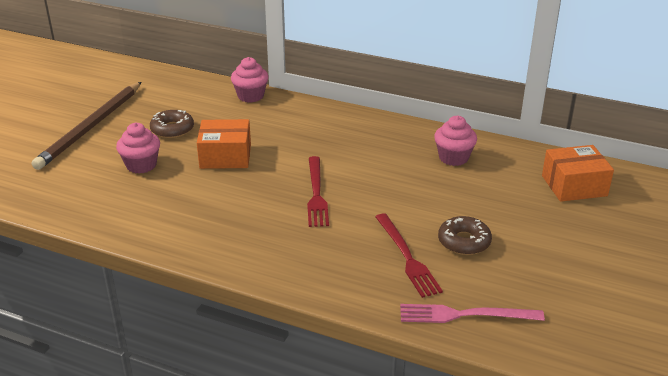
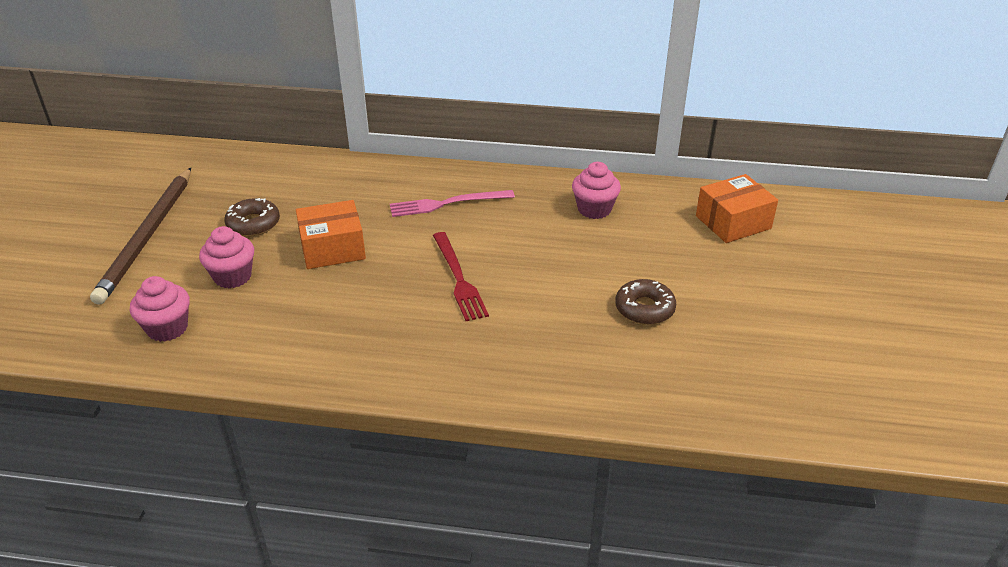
camera: 15 degrees left, 5 degrees up
pink cupcake [231,57,269,103] -> pink cupcake moved to [130,276,190,342]
red fork [375,213,443,298] -> none
pink fork [400,304,545,323] -> pink fork moved to [390,190,515,217]

